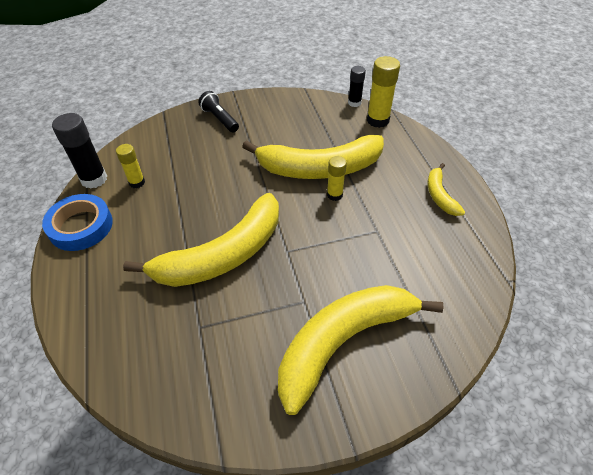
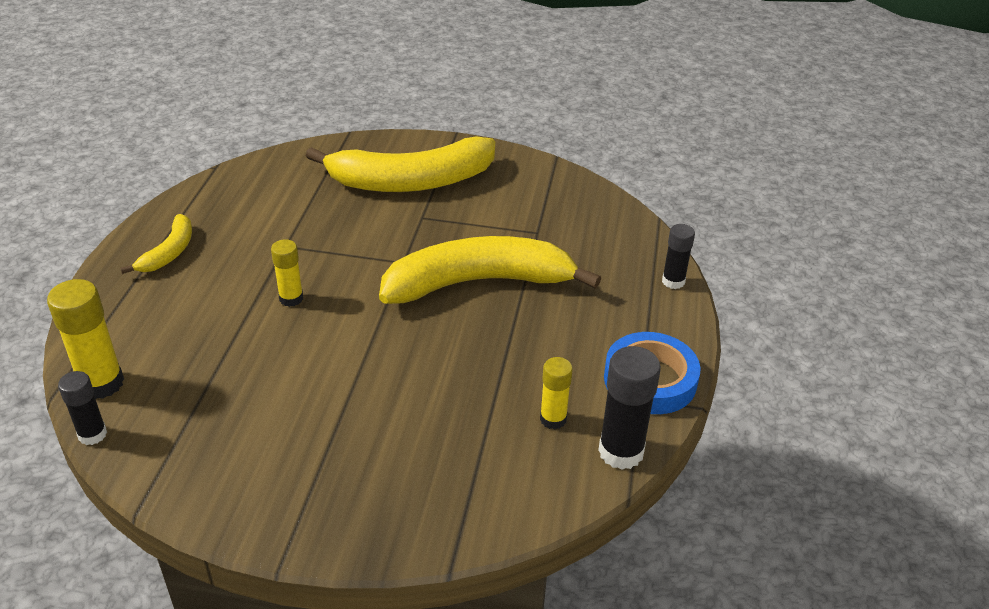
camera: 155 degrees left, 10 degrees down
black flashlight [198,91,239,132] -> none
yellow banana [242,135,384,179] -> none
none -> black glue stick [662,224,695,289]

